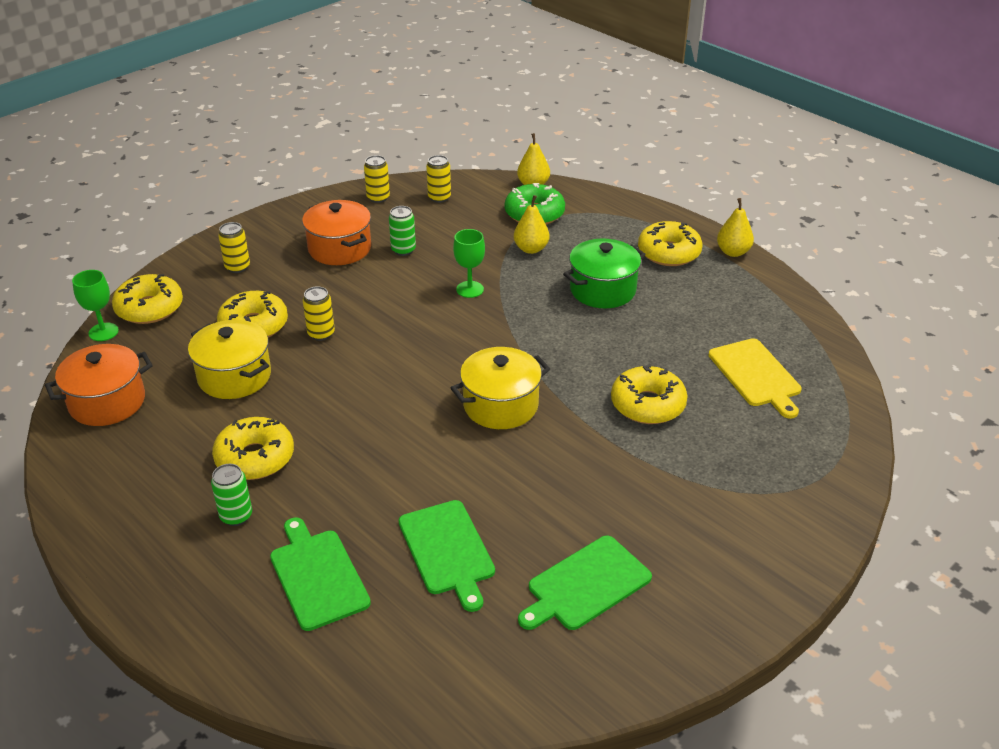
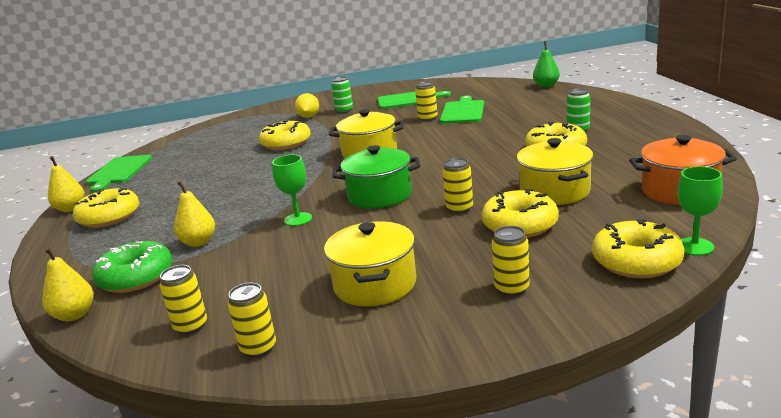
camera: 145 degrees left, 15 degrees down
green cutting board [270,517,371,631] -> green cutting board moved to [86,155,152,192]
orange pot [302,200,371,265] -> yellow pot [324,221,416,306]
green can [389,206,416,256] -> green can moved to [331,77,353,113]
green pot [563,239,646,308] -> green pot moved to [332,145,421,209]
yellow cutting board [708,338,802,419] -> none
none -> yellow lemon [295,93,319,118]
none -> yellow can [415,81,438,121]
none -> green pear [533,41,560,88]

